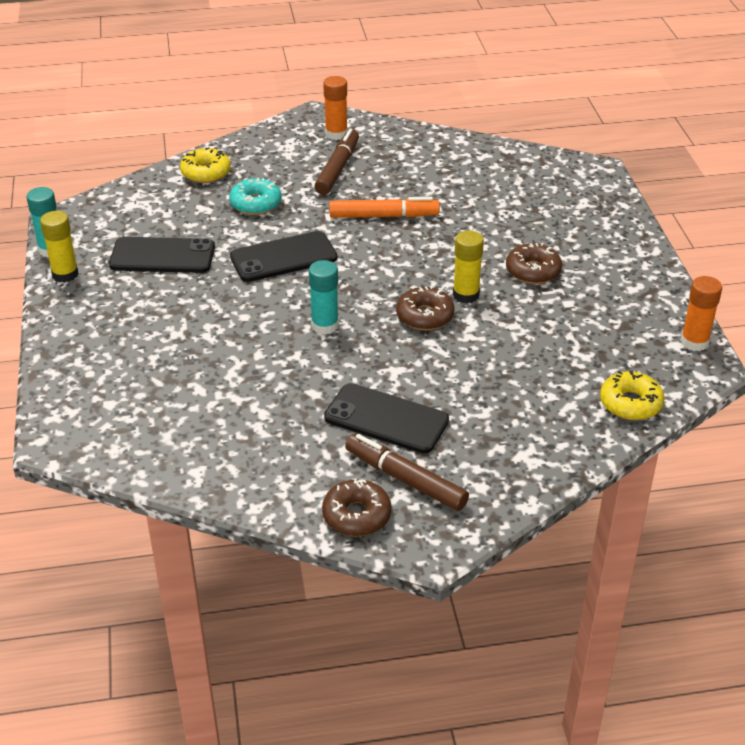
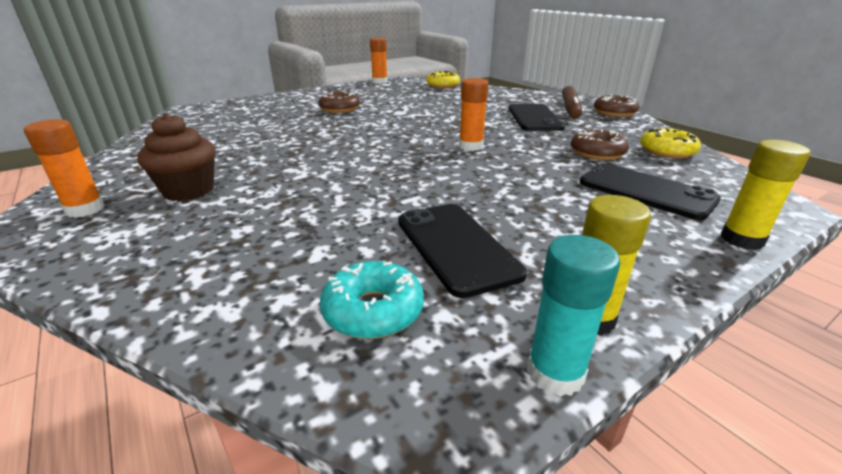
camera: 115 degrees left, 10 degrees down
yellow donut [180,147,231,183] -> yellow donut moved to [640,128,701,159]
turquoise donut [229,178,282,215] -> turquoise donut moved to [320,261,424,339]
black phone [230,231,337,282] -> black phone moved to [580,163,721,220]
turquoise glue stick [309,260,339,335] -> orange glue stick [459,78,489,151]
brown marker [315,128,359,195] -> brown cupcake [137,113,216,201]
orange marker [329,197,440,218] -> none
brown donut [396,286,455,330] -> brown donut moved to [571,128,629,160]
yellow glue stick [453,230,484,303] -> yellow glue stick moved to [721,140,811,250]

